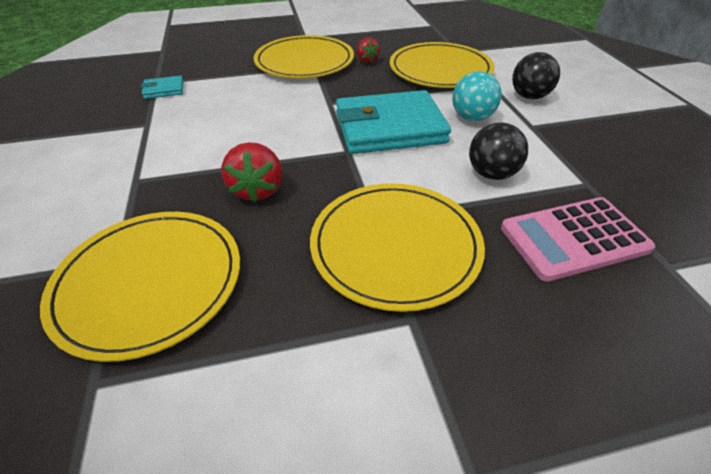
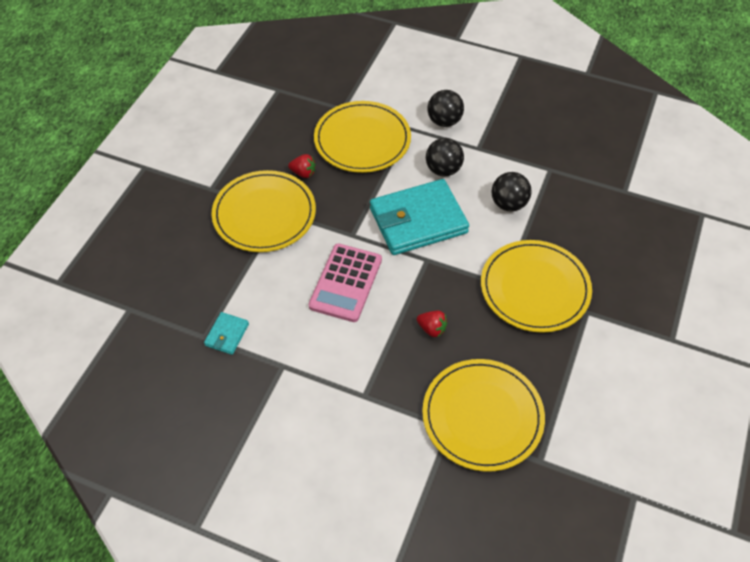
camera: 55 degrees left, 10 degrees up
red strawberry [221,142,282,202] -> red strawberry [417,311,448,337], size x0.62
turquoise wallet [336,90,451,154] -> turquoise wallet turned 45 degrees clockwise [370,179,469,255]
turquoise ball [452,71,502,121] -> black ball [426,138,464,176]
pink calculator [501,197,655,282] -> pink calculator moved to [309,243,382,322]

